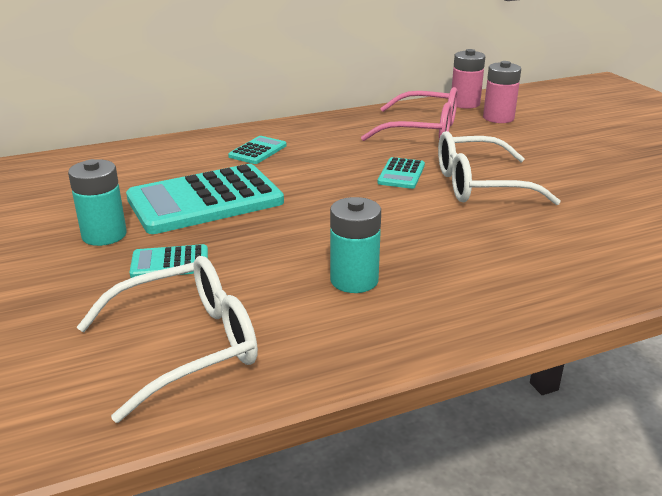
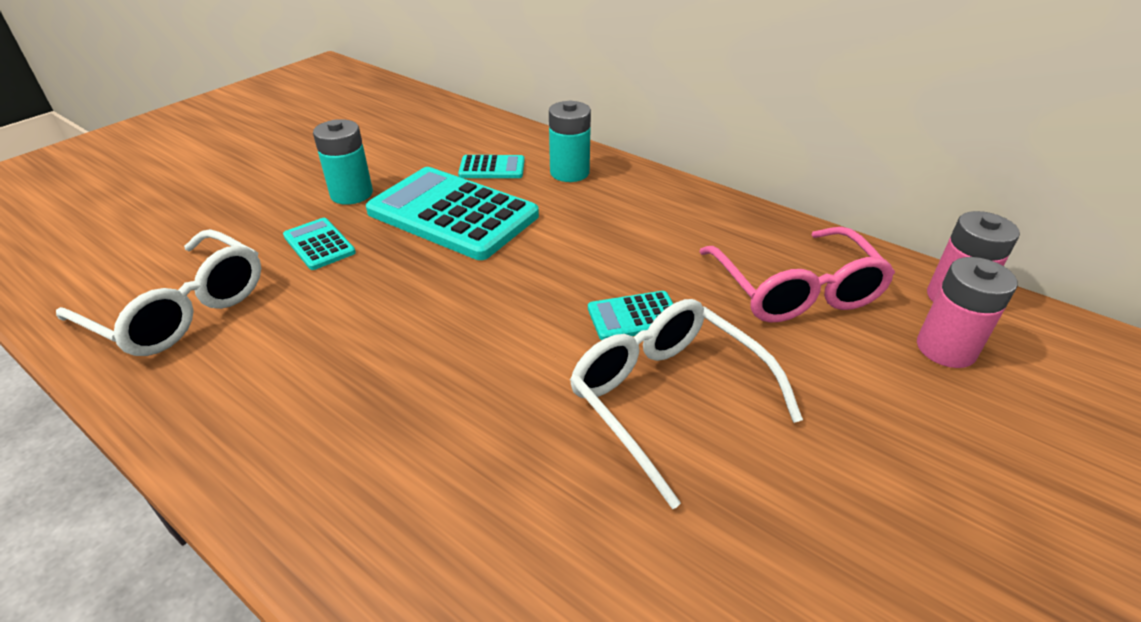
camera: 60 degrees right, 10 degrees up
turquoise calculator [228,136,287,164] -> turquoise calculator moved to [458,155,525,178]
turquoise battery [330,197,381,293] -> turquoise battery moved to [549,101,591,182]

